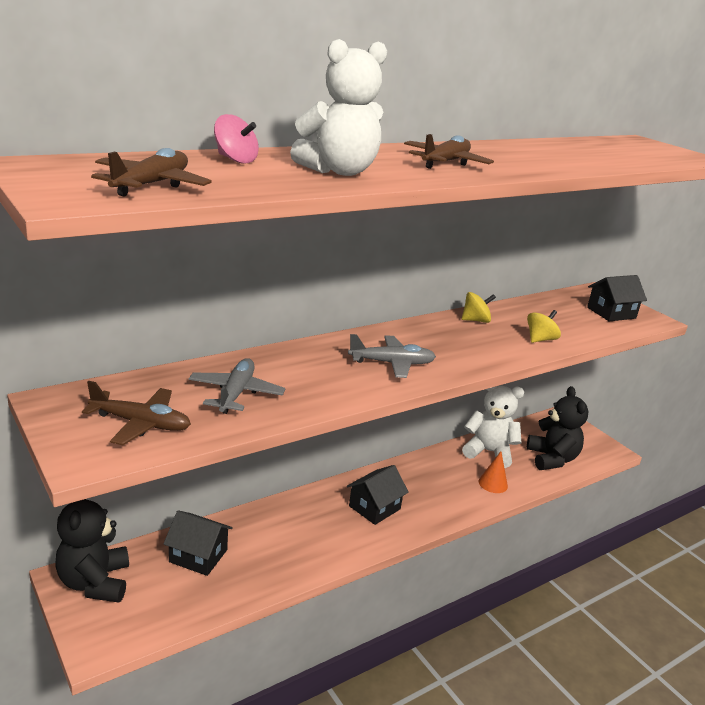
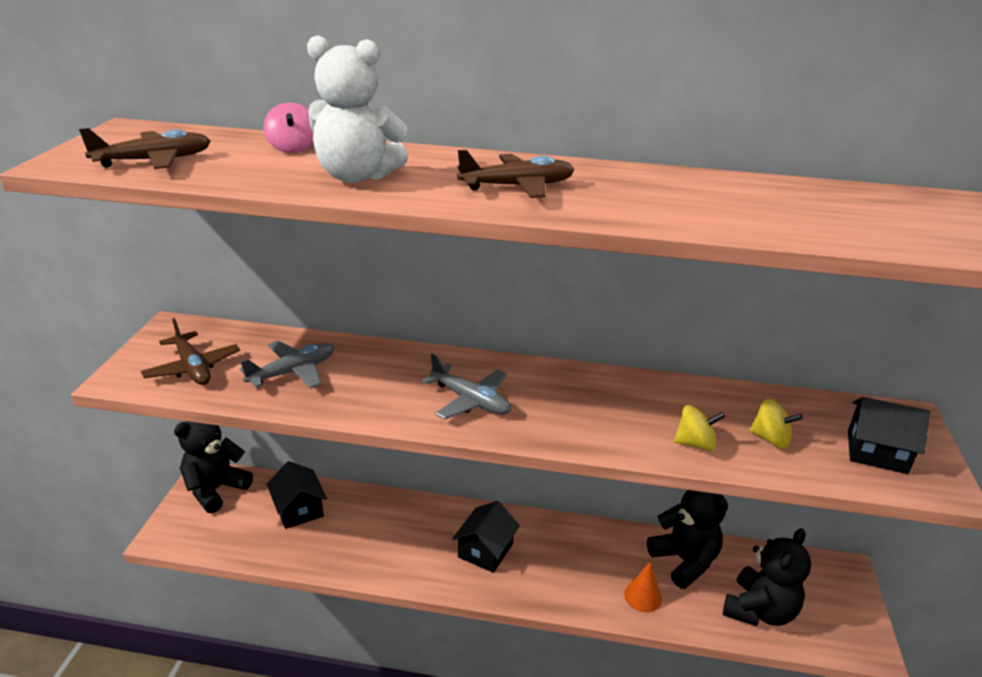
camera: 45 degrees right, 5 degrees up
black house [347,465,409,525] -> black house turned 60 degrees counterclockwise [452,501,520,573]
yellow spinning top [462,292,496,323] -> yellow spinning top moved to [749,399,803,449]
white teddy bear [462,386,524,468] -> black teddy bear [647,490,728,589]

